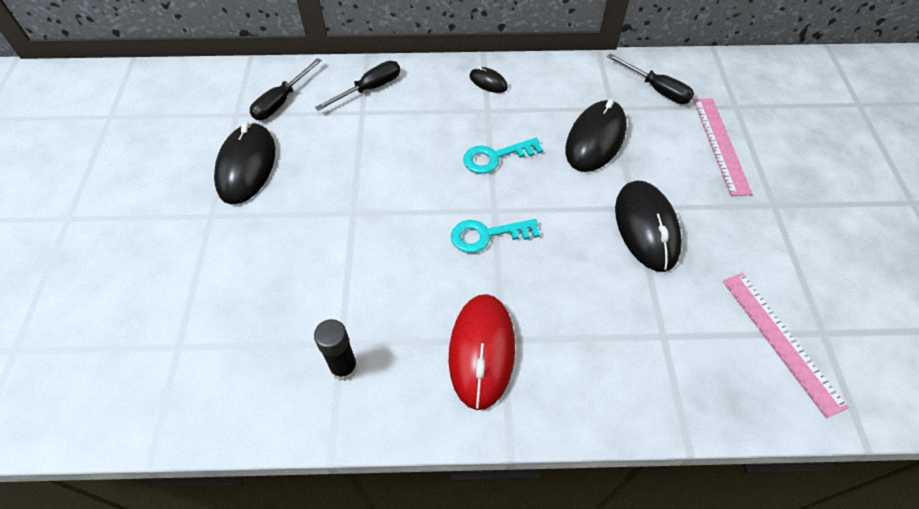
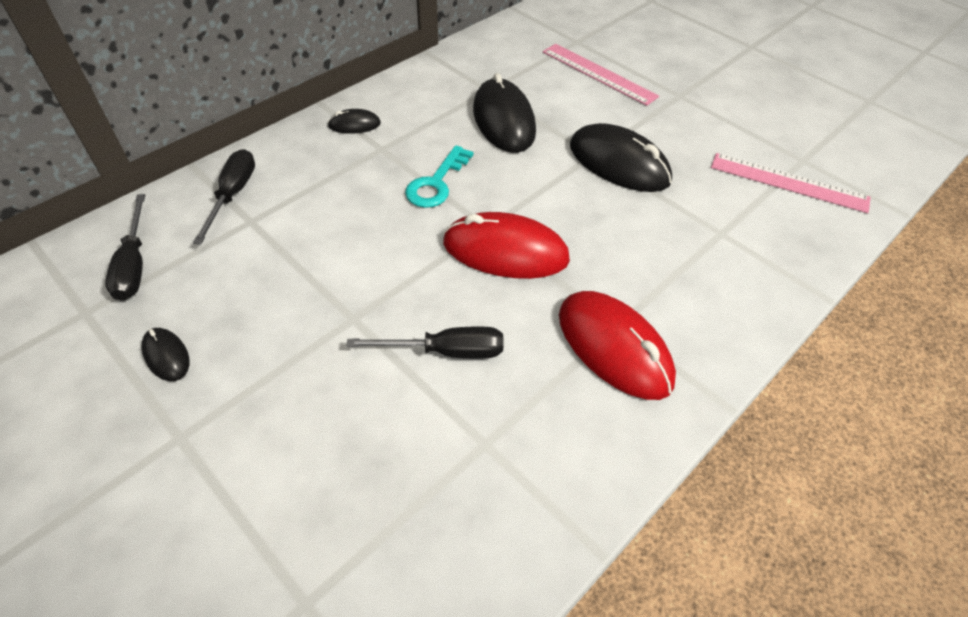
camera: 45 degrees left, 5 degrees down
black mouse [214,122,275,204] -> black mouse [141,328,189,381], size x0.48
black glue stick [314,319,358,381] -> none
turquoise key [451,219,540,253] -> red mouse [443,212,570,279]
black screwdriver [607,54,694,104] -> black screwdriver moved to [347,327,503,358]

